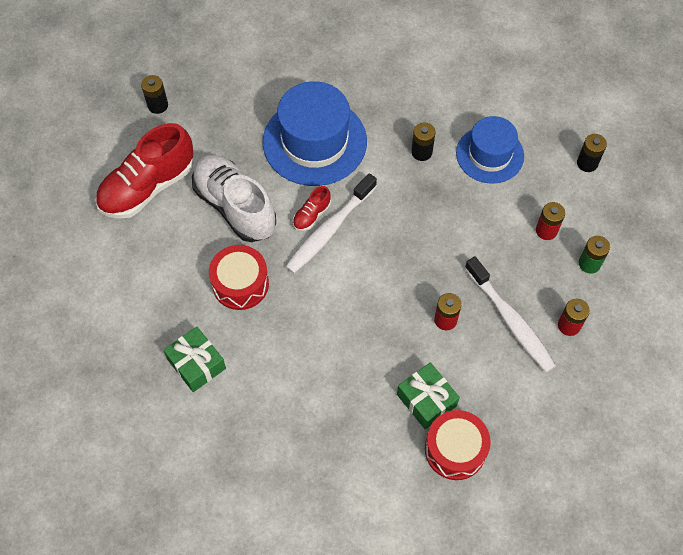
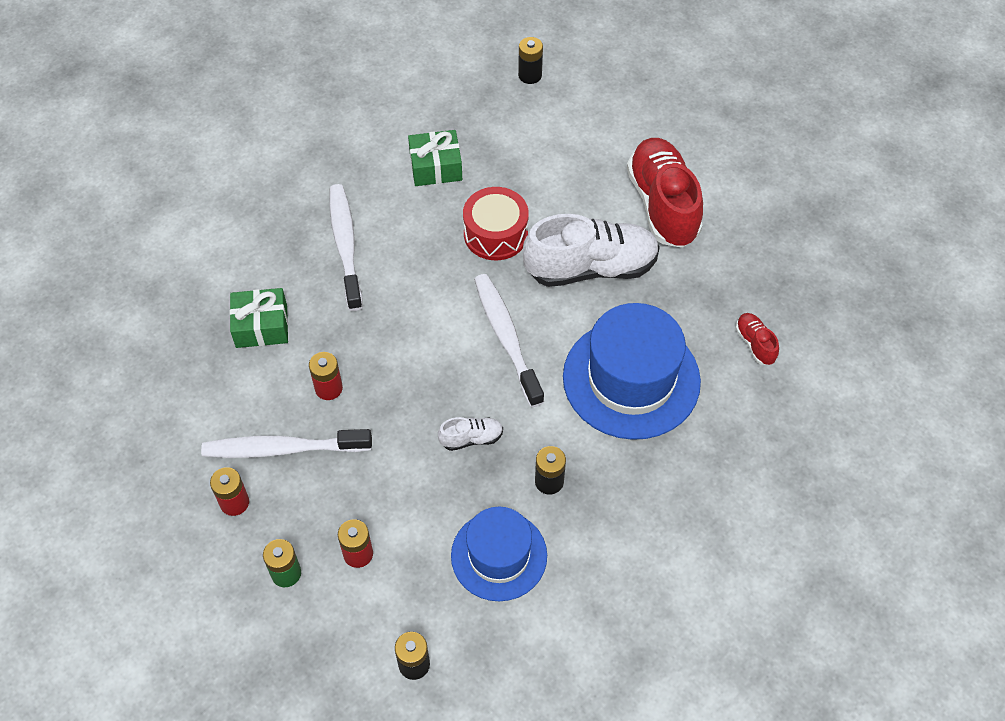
camera: 120 degrees right, 5 degrees down
black battery [141,75,168,114] -> black battery moved to [518,37,543,84]
red shoe [293,186,331,231] -> red shoe moved to [735,313,779,365]
red drum [425,410,491,480] -> none
none -> white toothbrush [329,184,363,311]
none -> white shoe [438,417,503,451]

